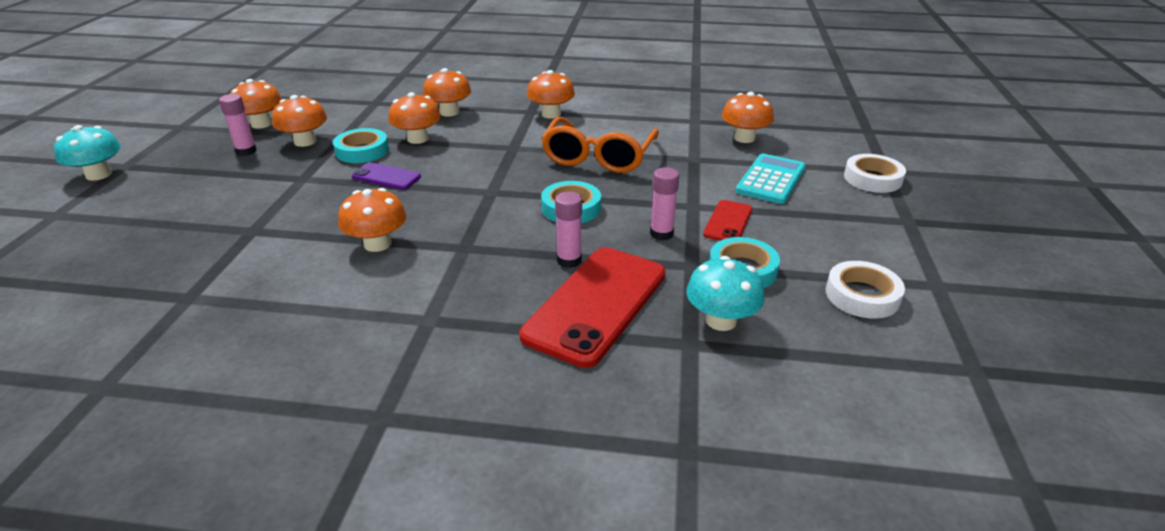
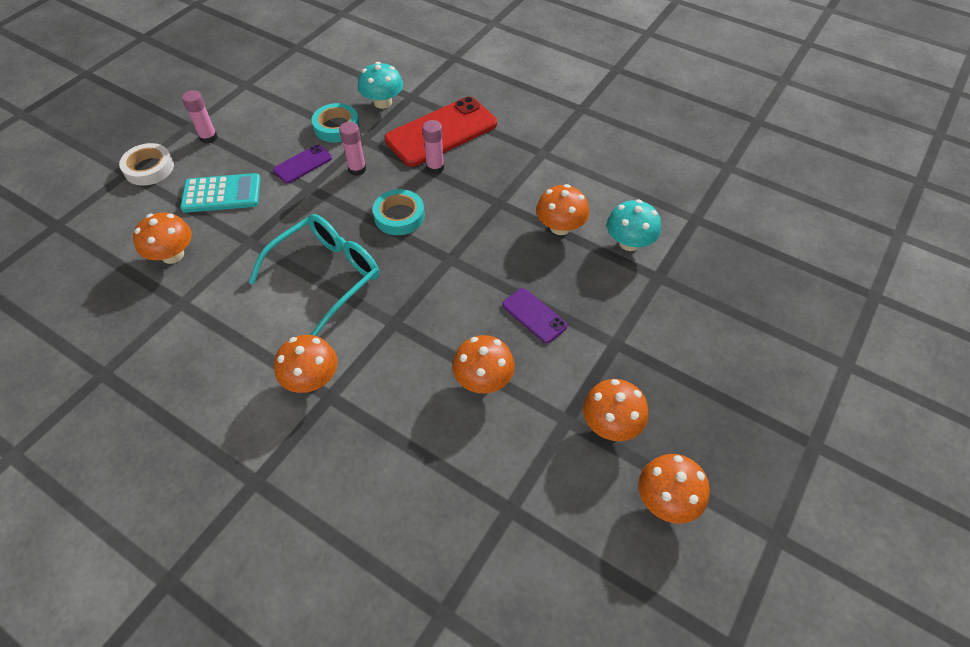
camera: 155 degrees left, 20 degrees up
turquoise mushroom [54,125,121,181] -> turquoise mushroom moved to [607,199,661,251]
pink glue stick [219,94,257,156] -> pink glue stick moved to [182,90,218,144]
turquoise tape [333,128,389,163] -> none
orange mushroom [423,68,471,117] -> none
orange glasses [541,117,659,173] -> turquoise glasses [248,214,379,336]
red phone [703,200,752,241] -> purple phone [273,144,332,184]
turquoise calculator [736,153,806,204] -> turquoise calculator turned 150 degrees counterclockwise [180,173,261,213]
white tape [826,261,905,319] -> none

